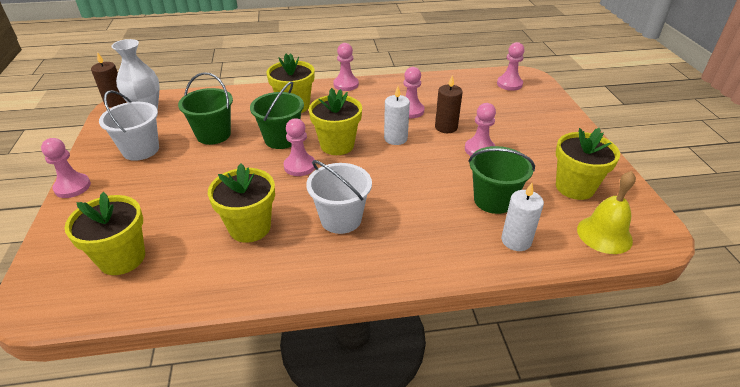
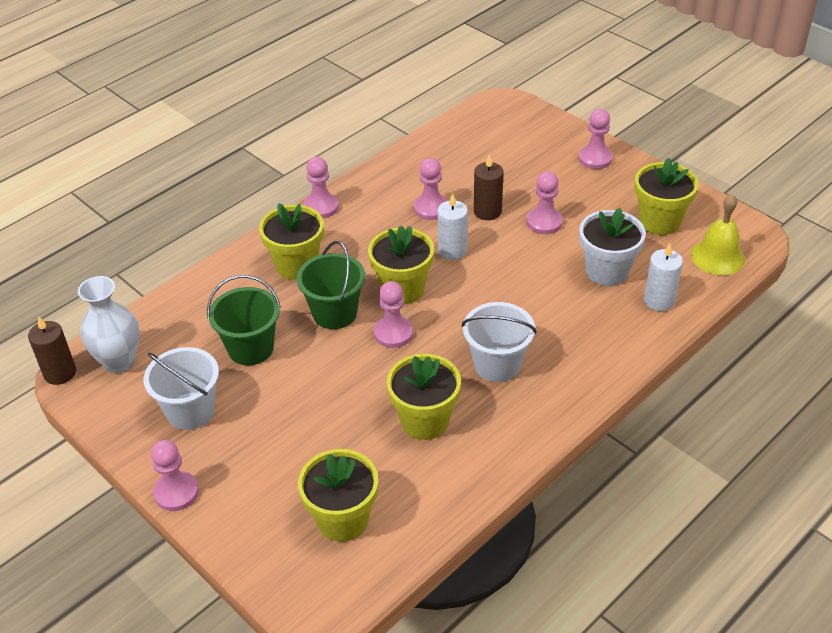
camera: 35 degrees left, 5 degrees up
green bucket [468,146,535,214] -> white flower pot [579,208,646,286]
pink pawn [497,42,524,91] -> pink pawn moved to [578,109,613,169]

